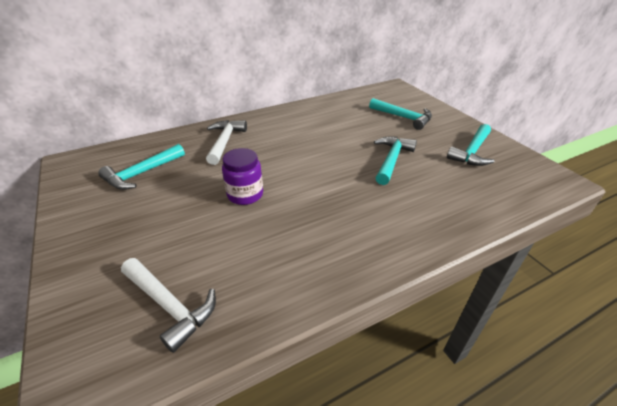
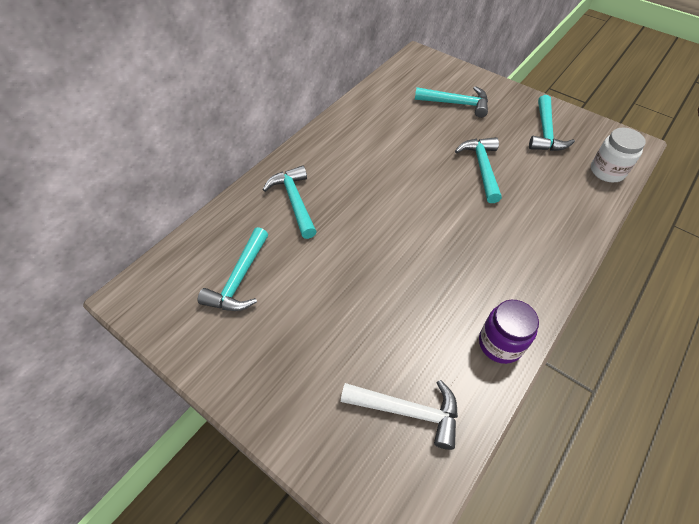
camera: 25 degrees left, 15 degrees up
white hammer [206,120,247,165] -> turquoise hammer [263,165,317,239]
purple jar [222,148,263,205] -> purple jar moved to [479,300,539,364]
none -> white jar [591,128,646,182]

